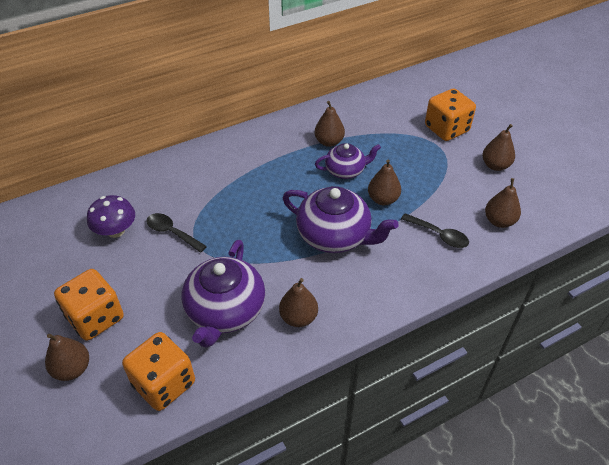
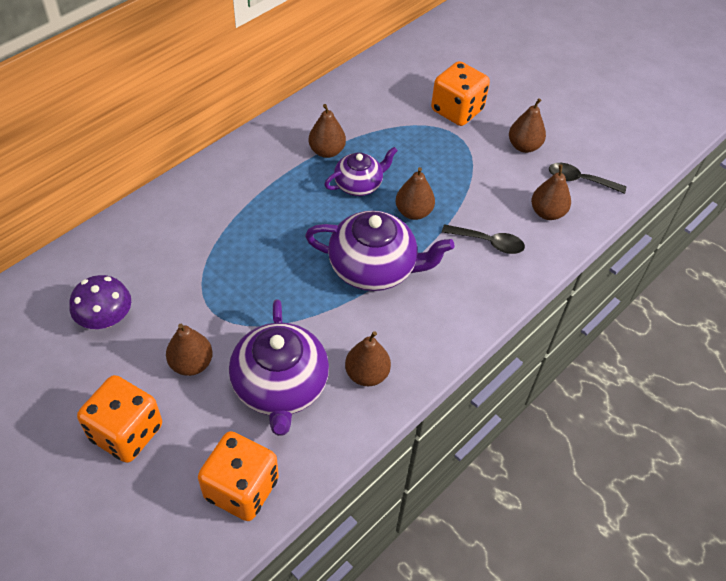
camera: 20 degrees left, 5 degrees up
brown pear [45,334,89,381] -> brown pear moved to [166,324,213,376]
black spoon [146,213,207,253] -> black spoon moved to [549,163,626,194]

